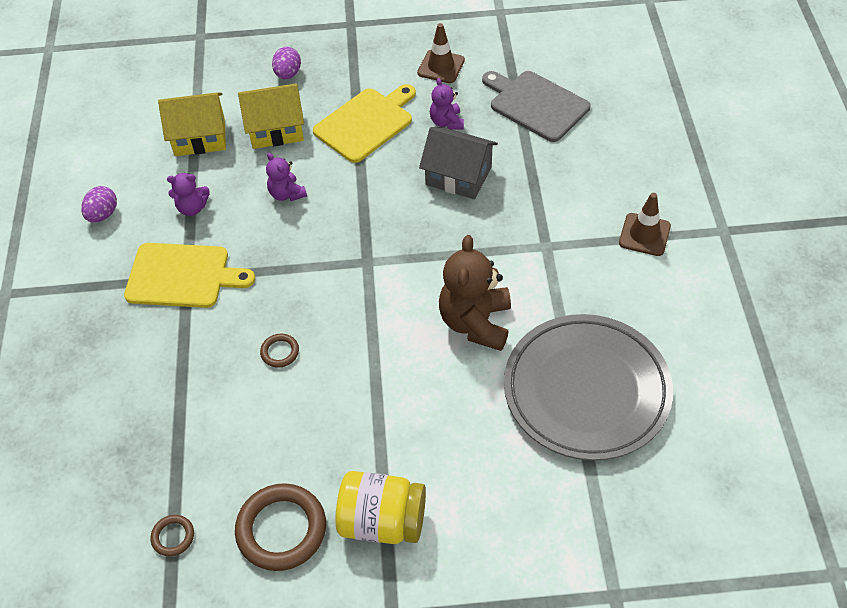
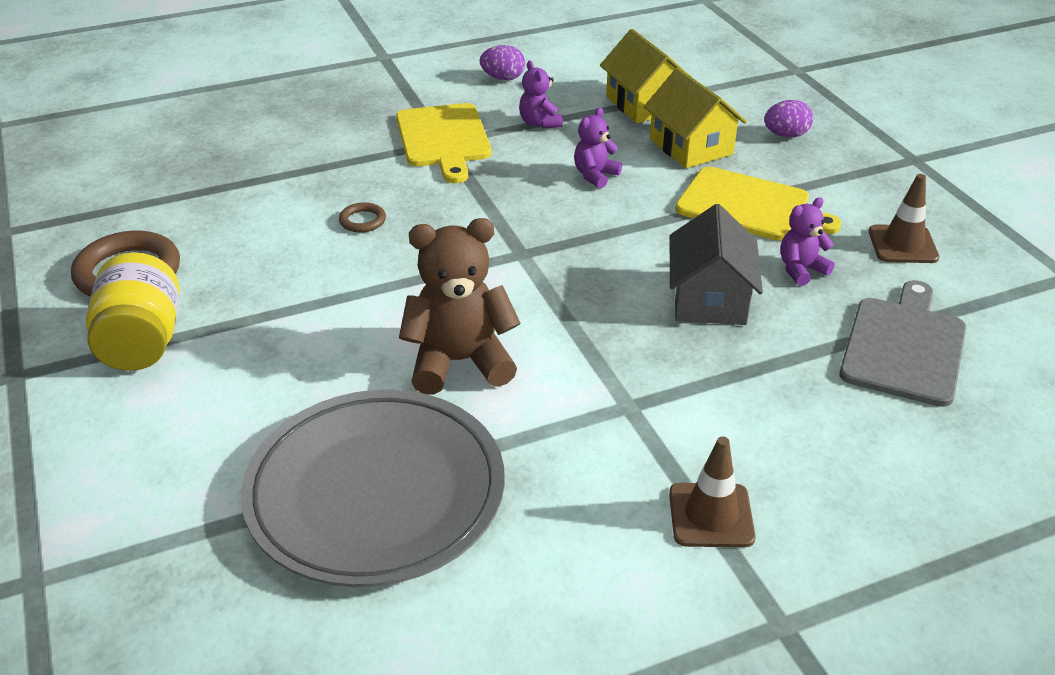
camera: 70 degrees right, 15 degrees down
brown ring [151,515,194,556] -> none

